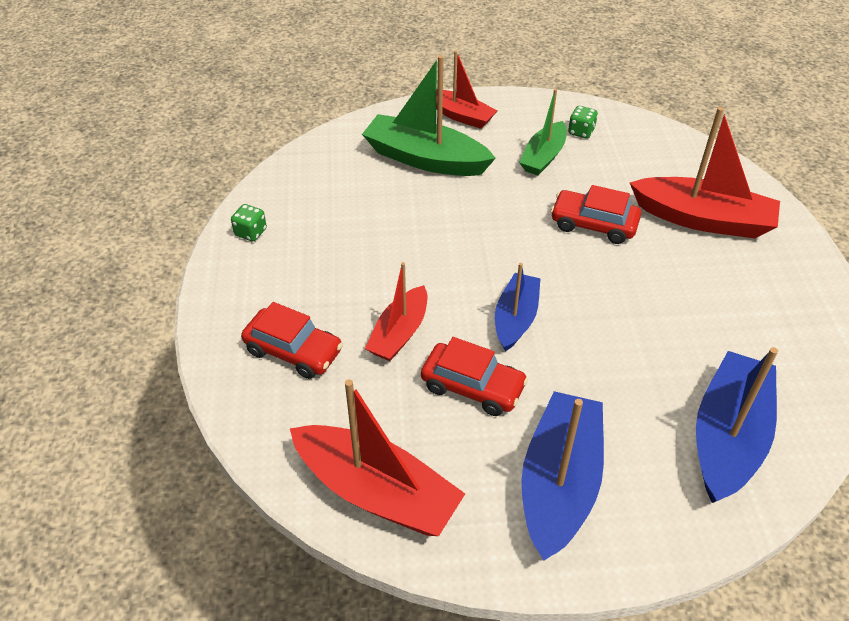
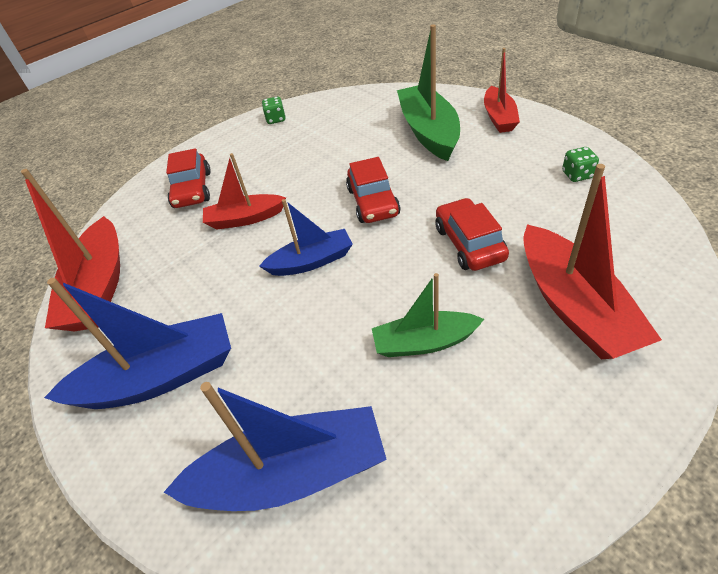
camera: 60 degrees right, 0 degrees up
red car [421,337,528,416] -> red car moved to [346,157,400,223]
green boat [519,89,567,176] -> green boat moved to [372,273,484,357]

